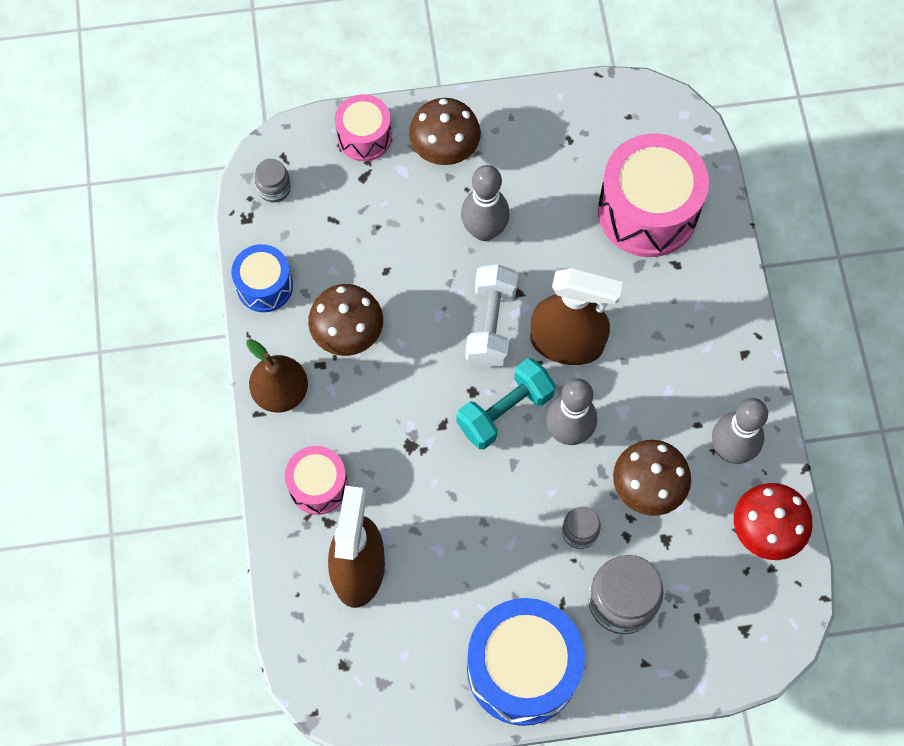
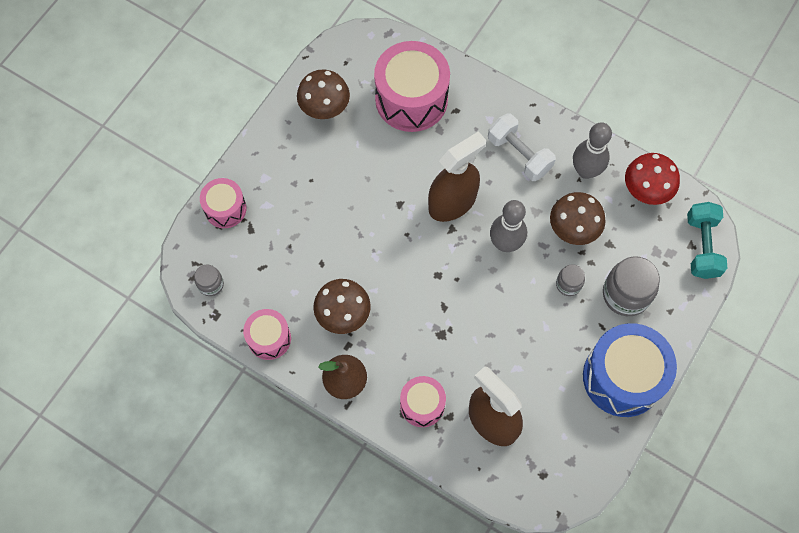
camera: 50 degrees left, 0 degrees up
blue drum [231,244,293,312] -> pink drum [243,309,291,360]
brown mushroom [409,98,481,165] -> brown mushroom moved to [297,69,350,119]
turquoise dumbbell [457,358,556,449] -> turquoise dumbbell moved to [687,202,727,279]
grey bowling pin [461,165,510,241] -> none
white dumbbell [465,264,518,367] -> white dumbbell moved to [488,114,556,181]

